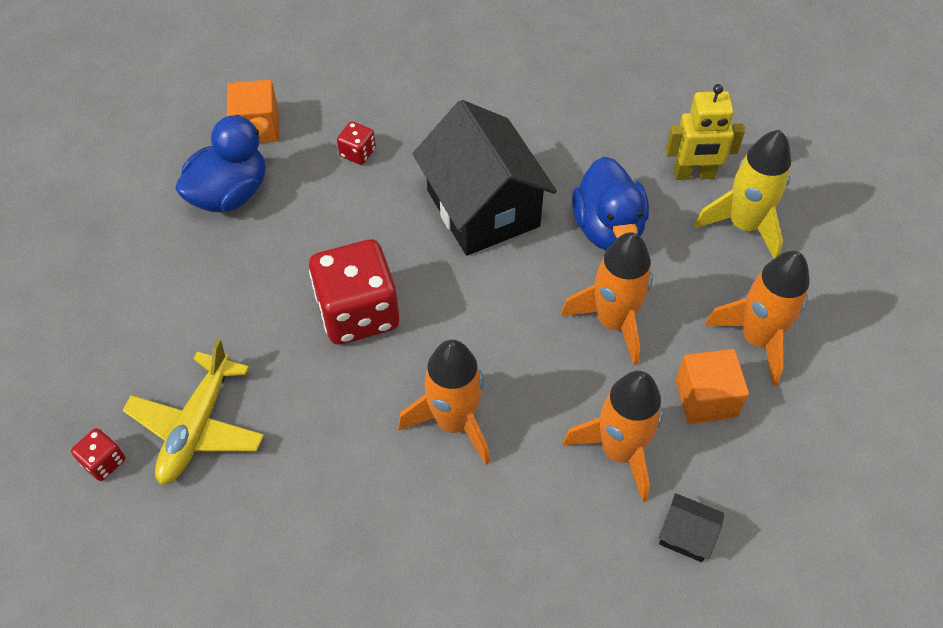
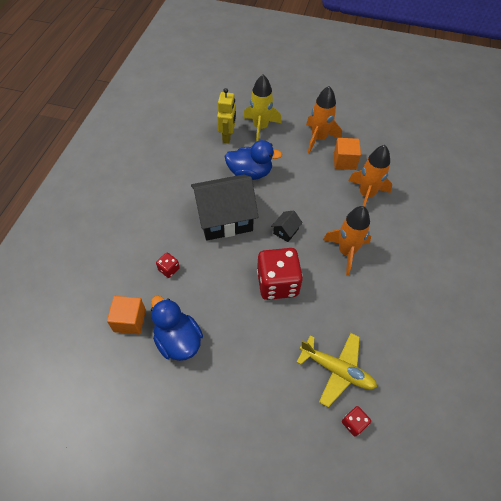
camera: 80 degrees left, 0 degrees up
orange rocket [561,232,653,366] -> none
black house [659,493,724,562] -> black house moved to [271,210,303,242]

